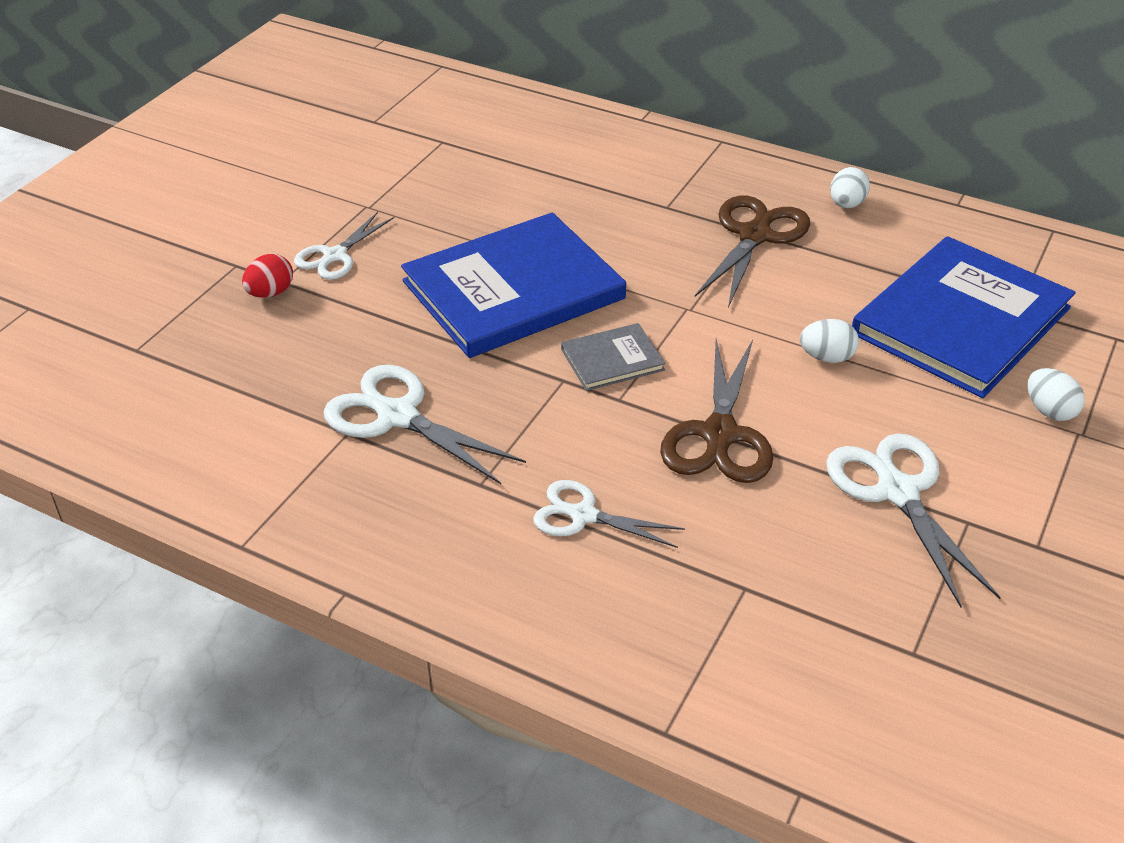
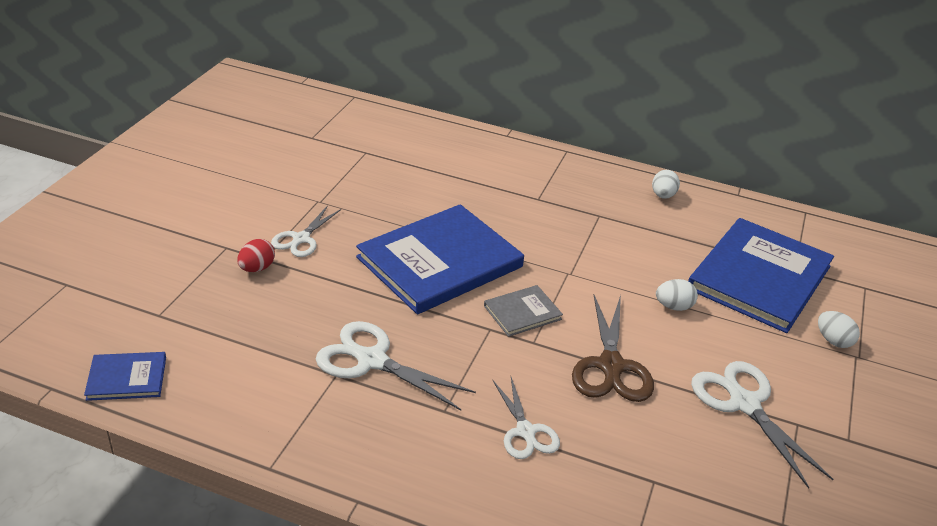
camera: 10 degrees left, 5 degrees down
white scissors [533,480,685,548] -> white scissors turned 120 degrees counterclockwise [492,377,560,459]
brown scissors [695,196,810,308] -> none
none -> blue book [84,352,166,401]

